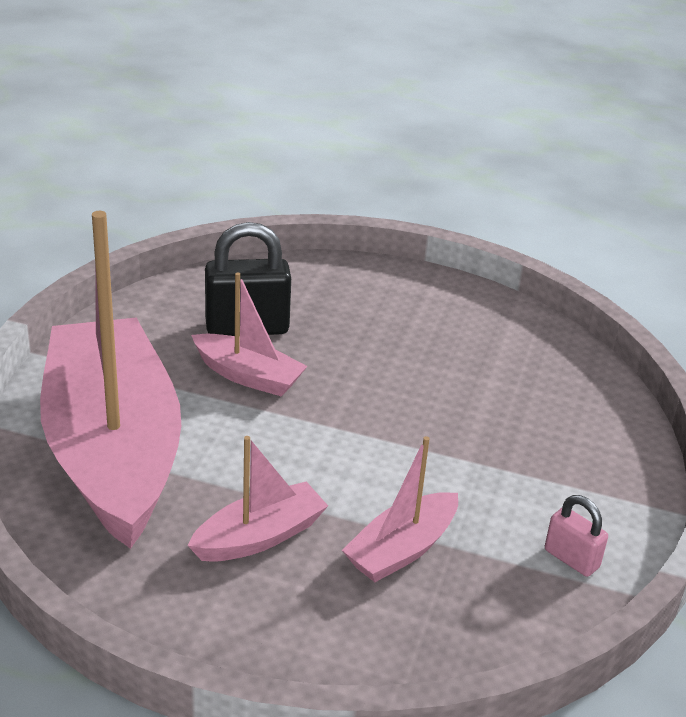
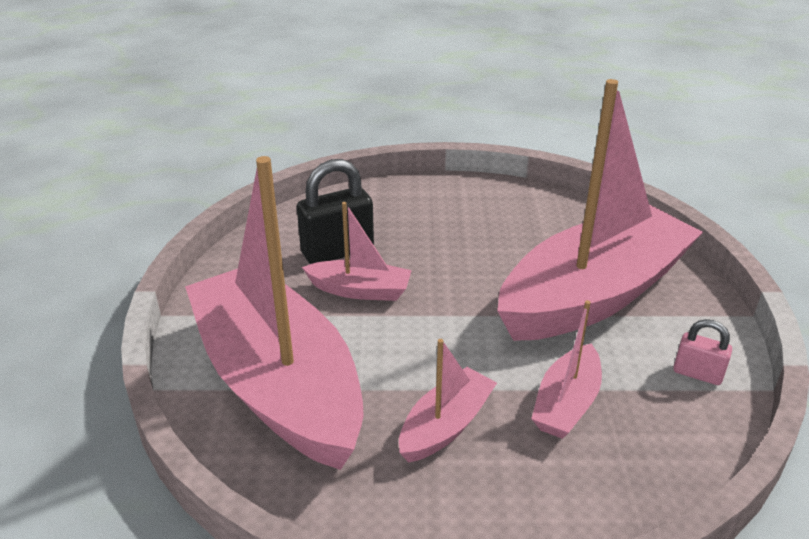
camera: 15 degrees left, 0 degrees up
none -> pink boat [497,79,703,341]

